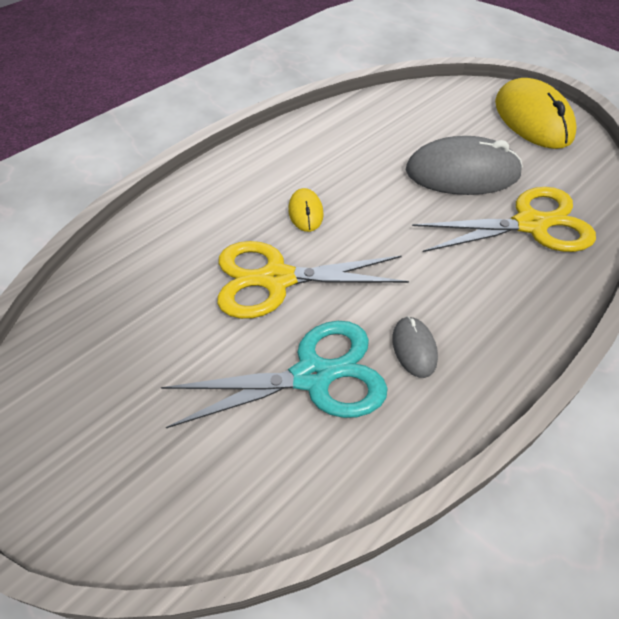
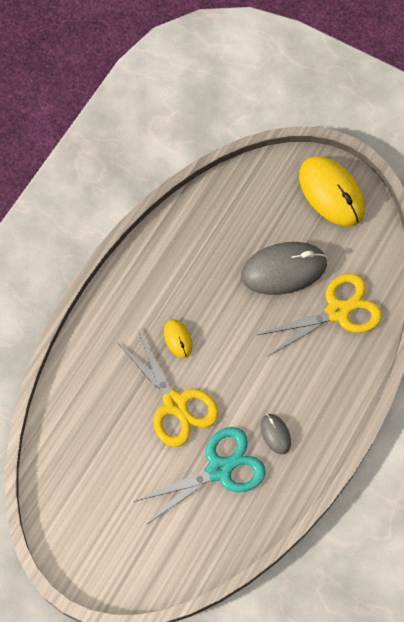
camera: 15 degrees left, 15 degrees up
yellow scissors [217,241,409,319] -> yellow scissors turned 105 degrees counterclockwise [117,328,219,447]

